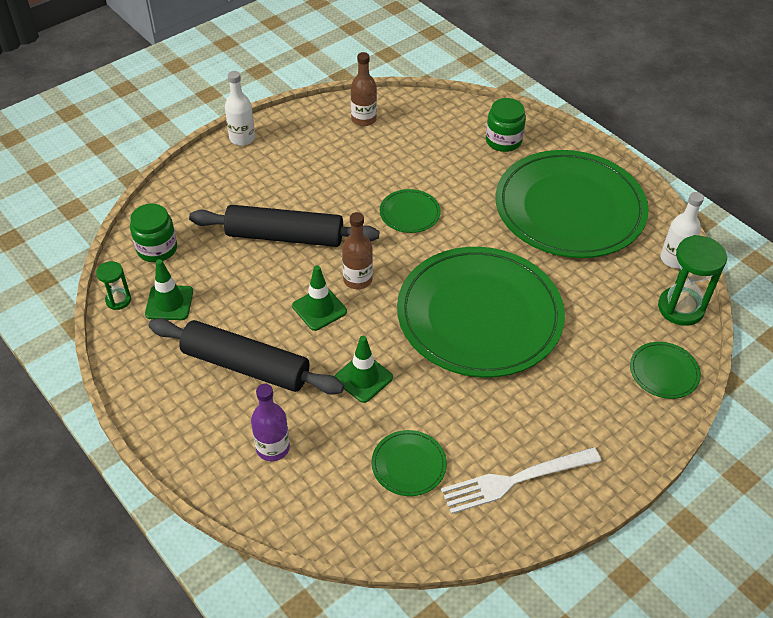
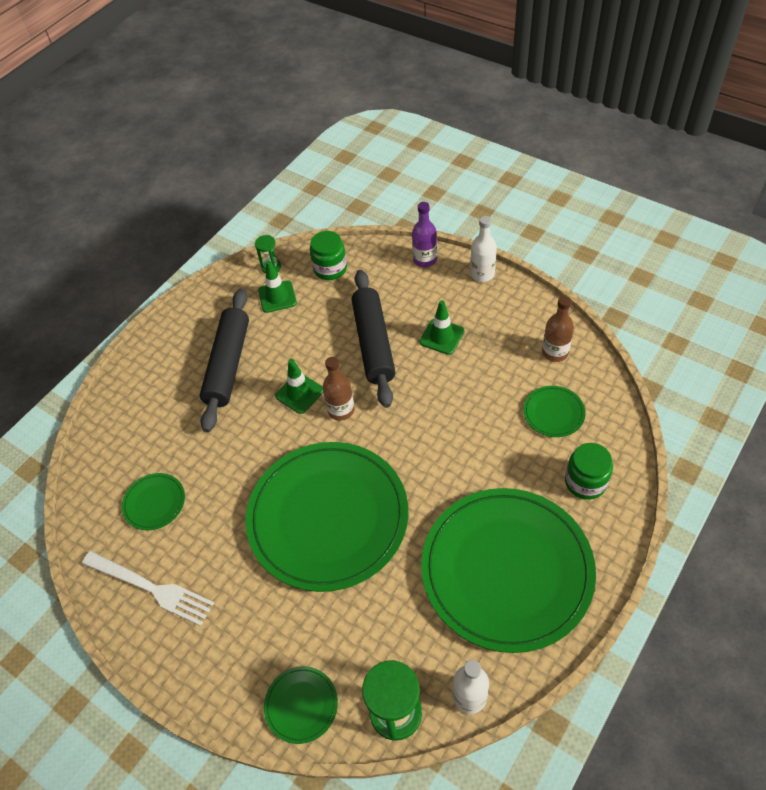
camera: 80 degrees right, 5 degrees up
purple bottle [251,384,290,461] -> purple bottle moved to [412,202,437,267]
green traffic cone [334,336,393,403] -> green traffic cone moved to [420,300,465,355]
green plate [380,189,441,233] -> green plate moved to [523,386,586,437]
white fork [441,447,601,514] -> white fork turned 150 degrees clockwise [82,551,214,626]

